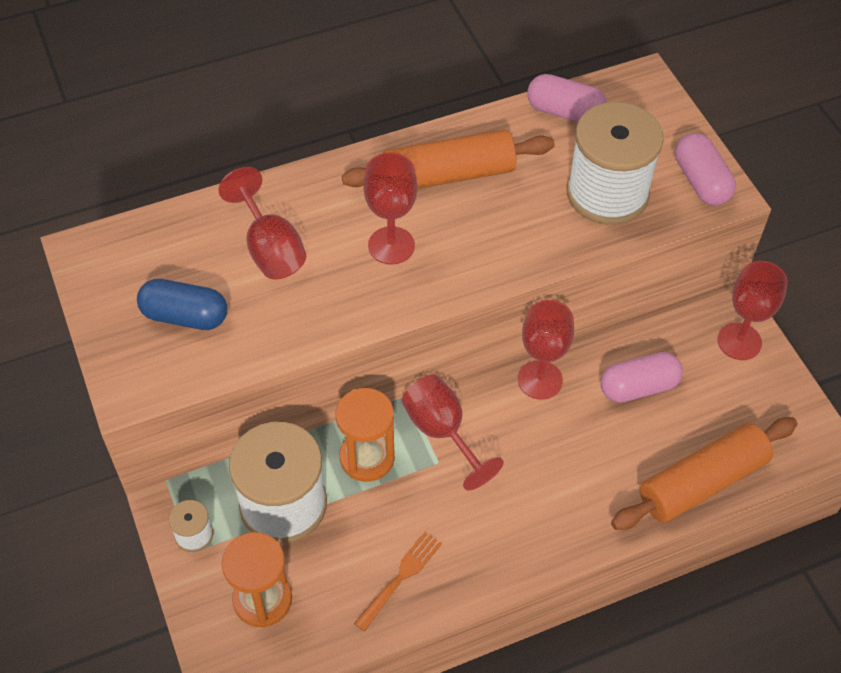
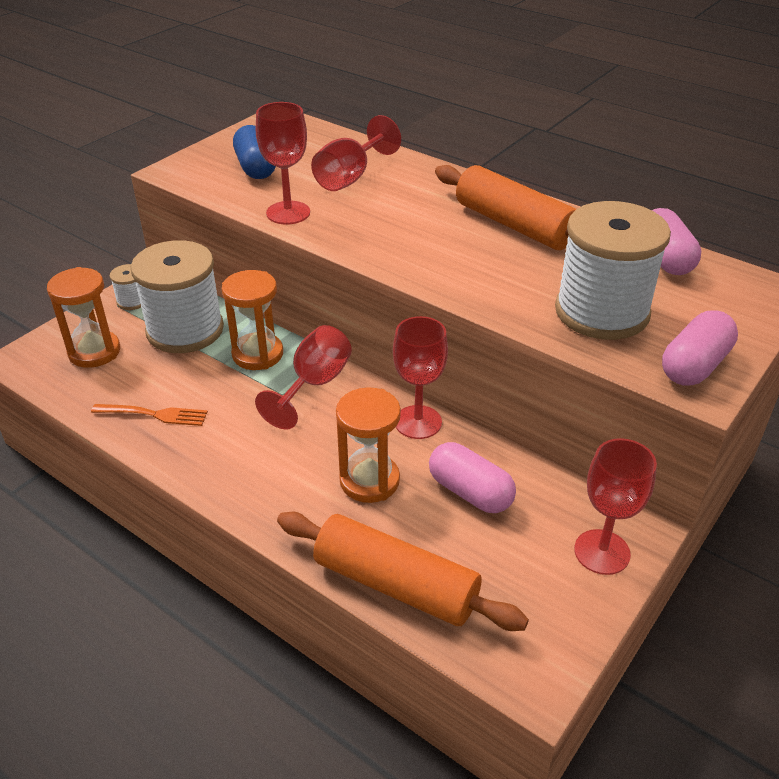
camera: 60 degrees right, 15 degrees down
red goblet [363,152,417,265] -> red goblet moved to [256,102,310,225]
none -> orange hourglass [336,387,401,503]

